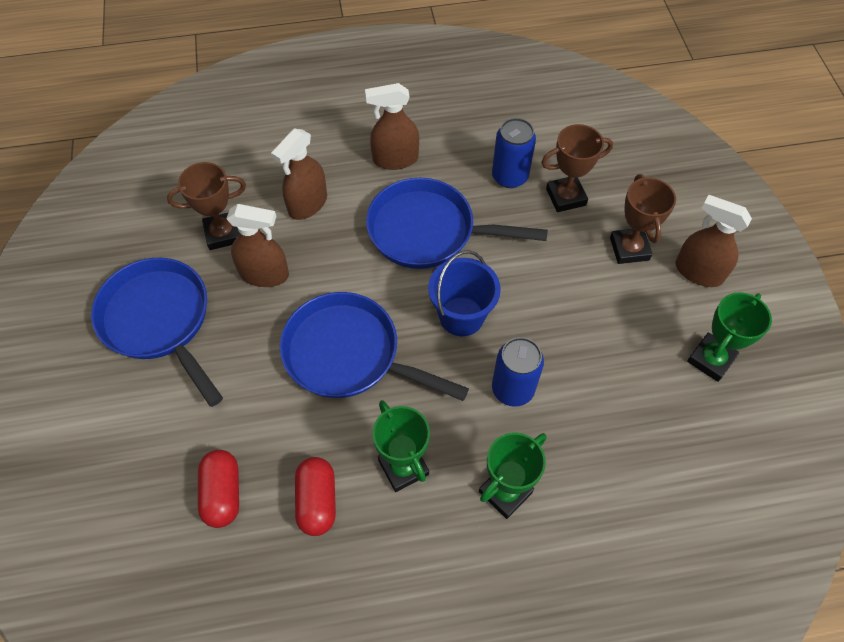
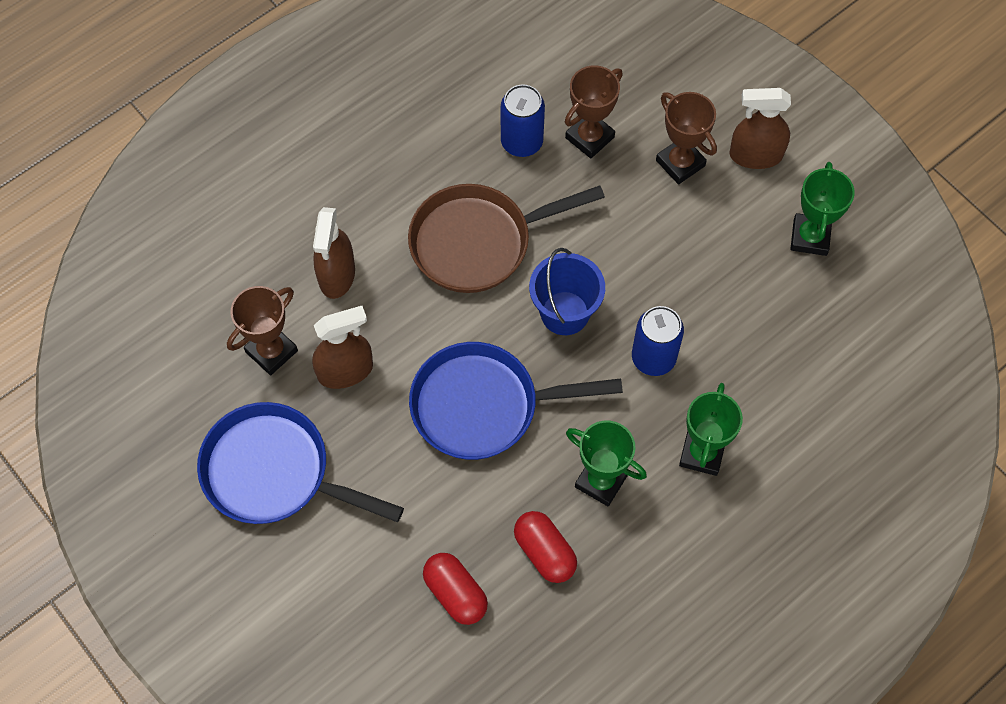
camera: 30 degrees left, 5 degrees up
brown spray bottle [365,83,419,170] -> none
blue pan [366,178,548,269] -> brown pan [408,184,605,293]

